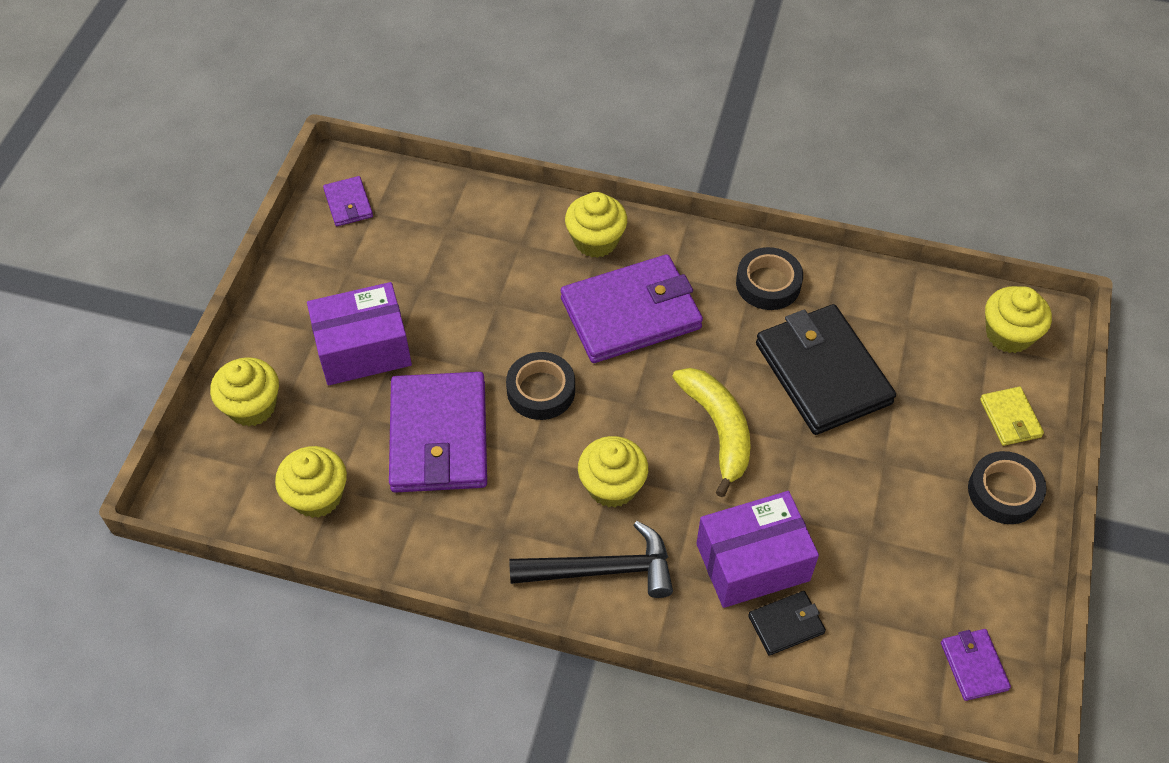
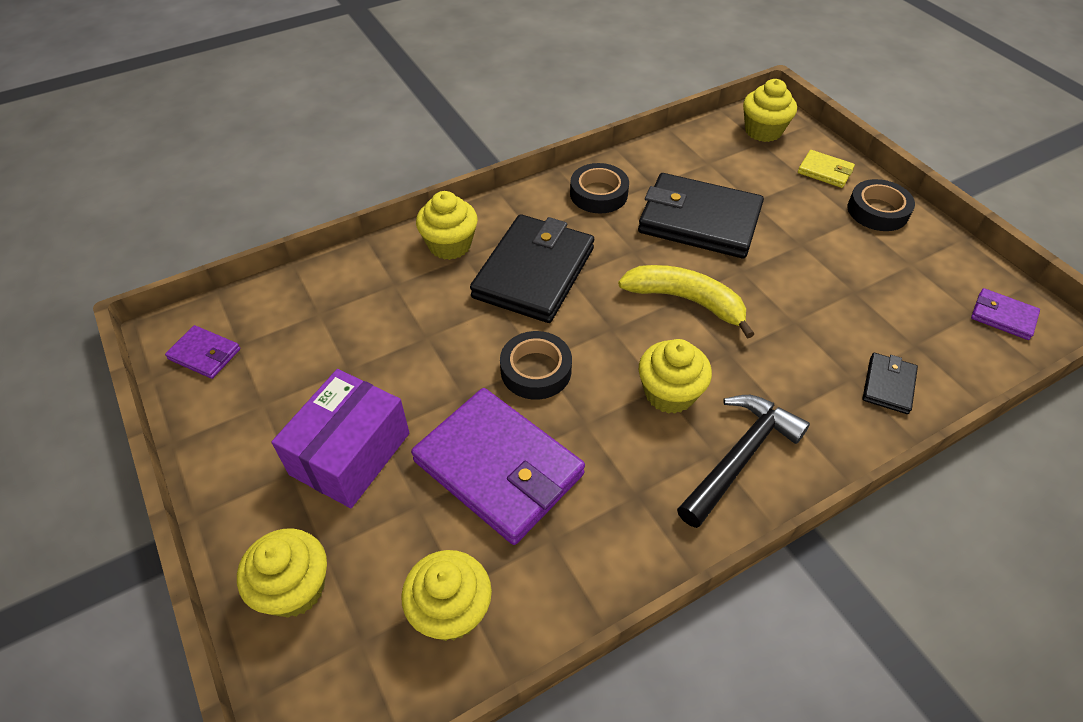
camera: 45 degrees left, 5 degrees down
purple wallet [561,255,703,363] -> black wallet [470,214,594,323]
purple box [696,491,819,608] -> none

